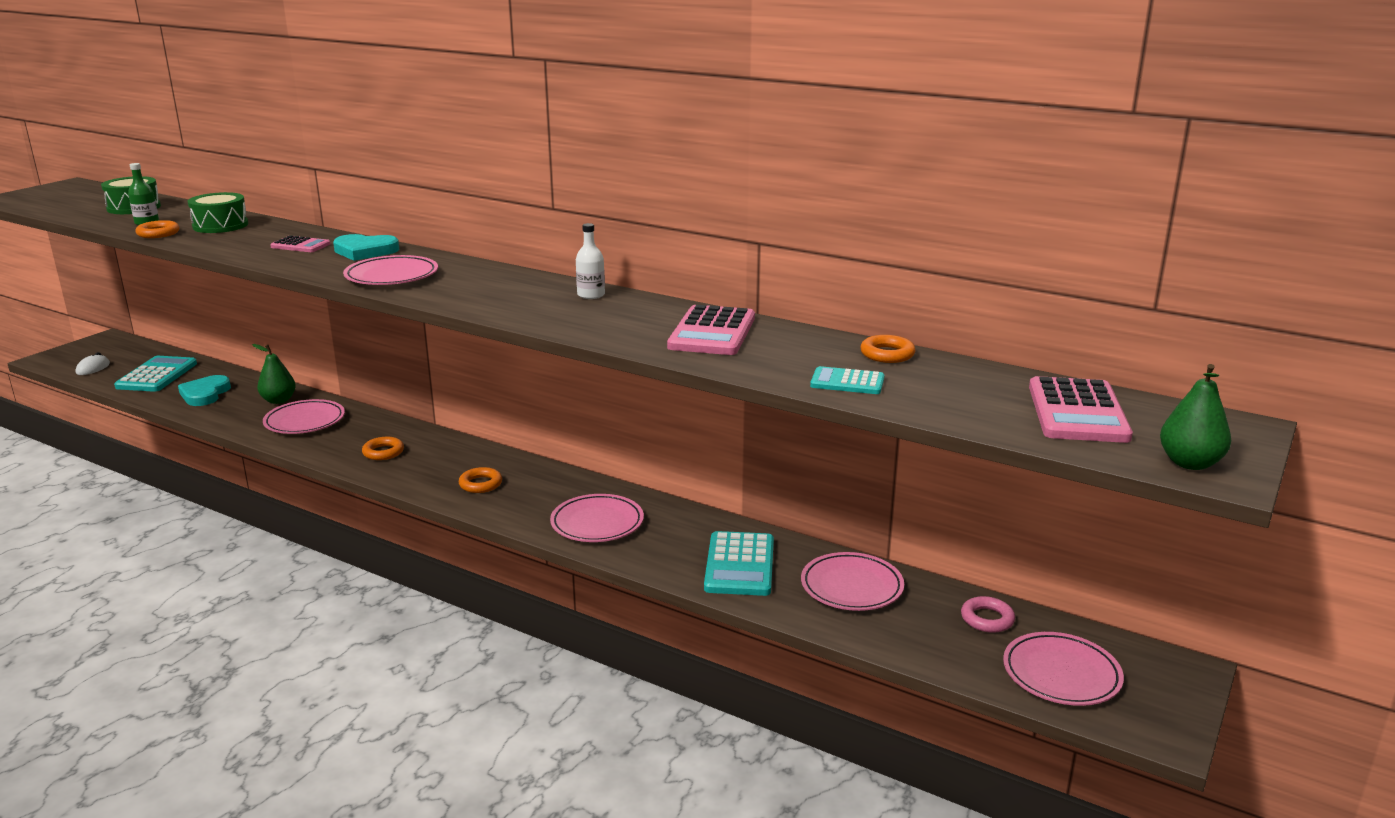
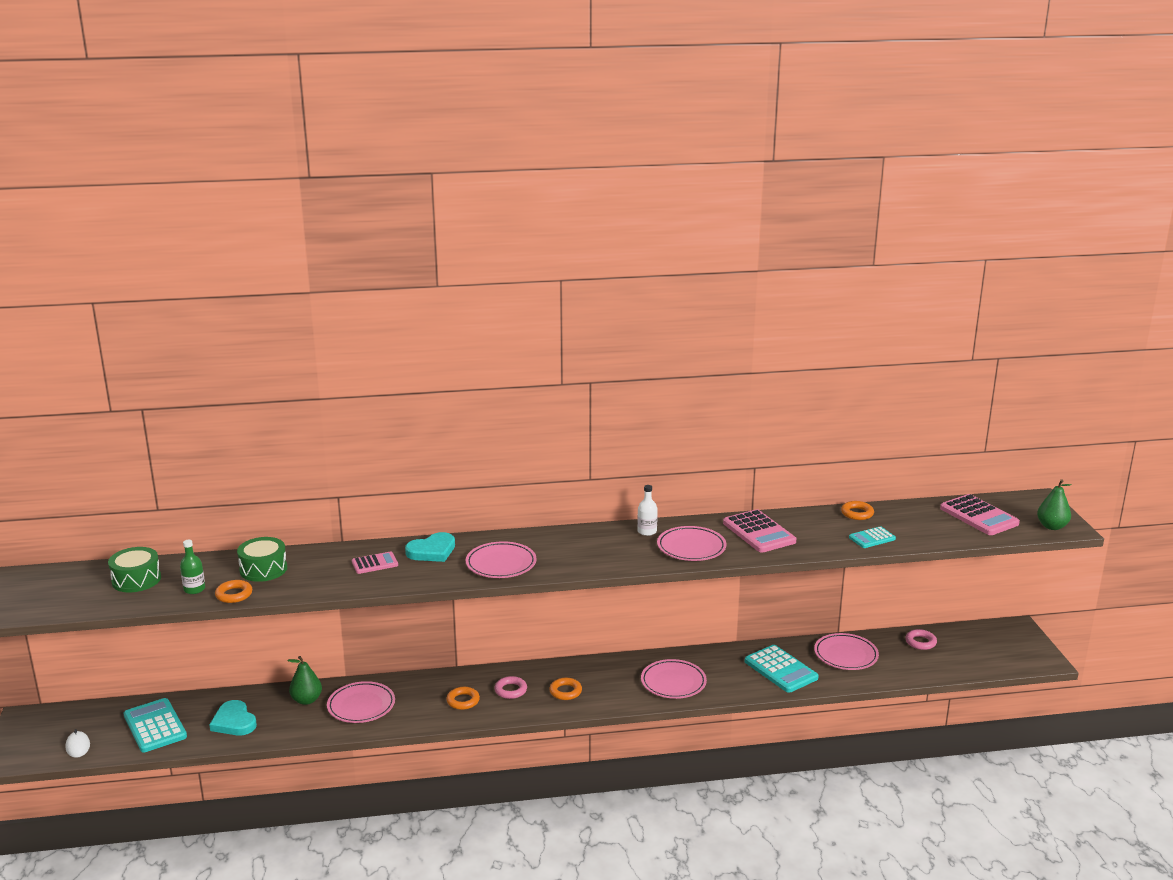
camera: 40 degrees left, 0 degrees up
pink plate [1003,632,1124,706] -> pink plate moved to [657,526,726,561]
none -> pink ring [495,676,527,699]

